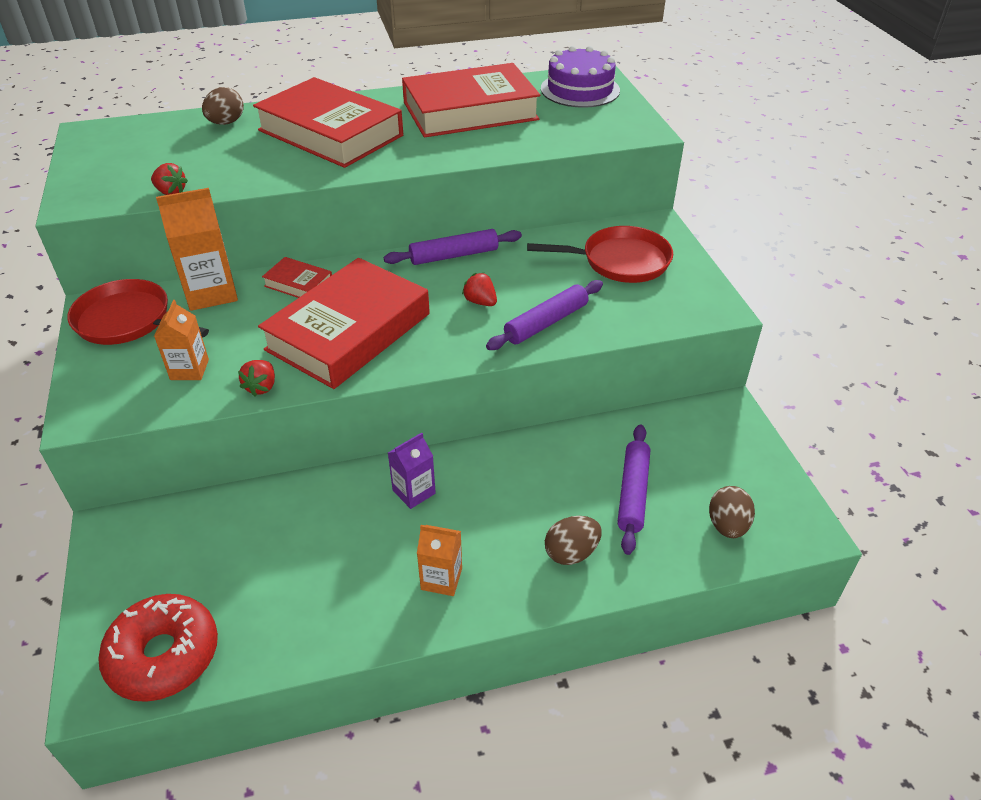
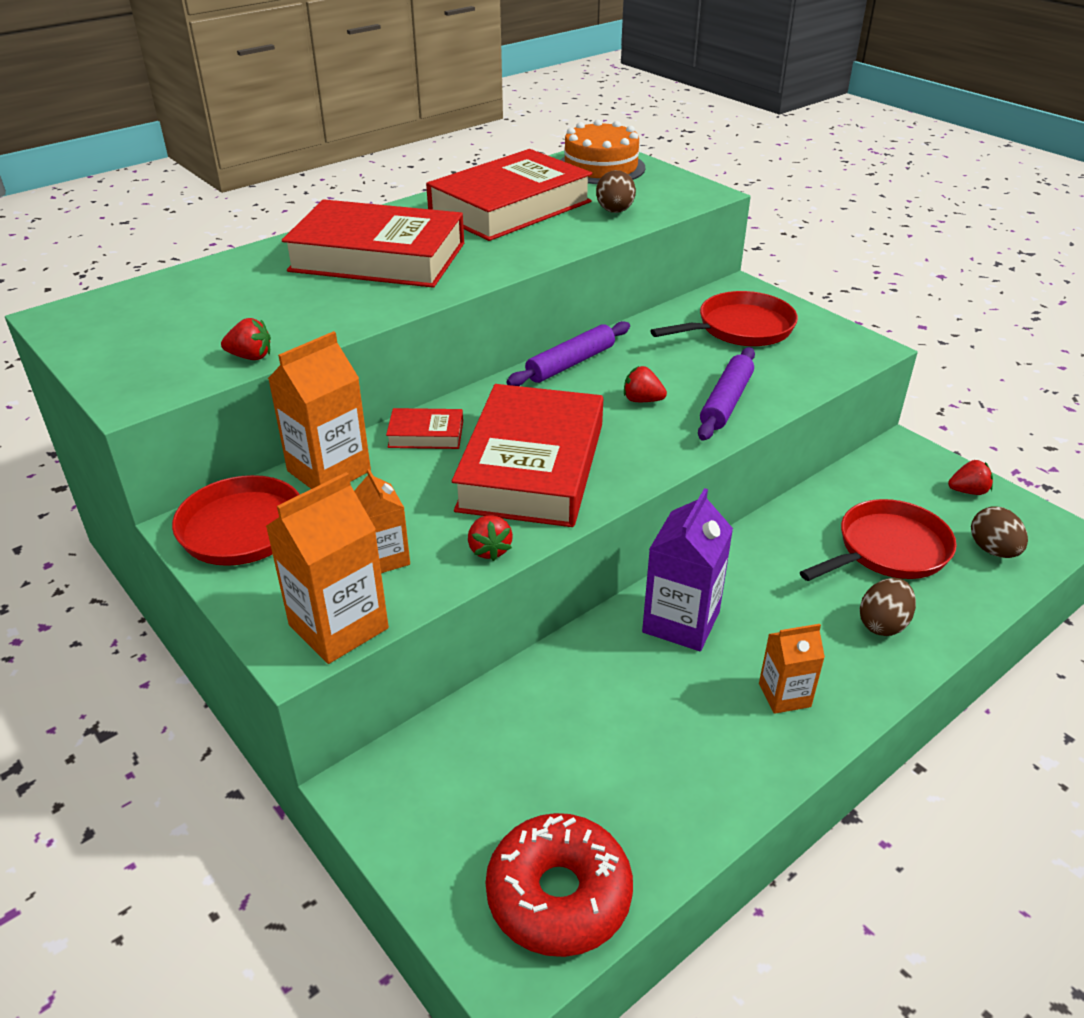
camera: 25 degrees left, 5 degrees down
brown egg [202,87,244,125] -> brown egg moved to [596,170,636,213]
purple carton [388,433,436,509] -> purple carton [642,488,733,651], size x1.65
purple cake [541,46,620,108] -> orange cake [560,119,645,184]
purple rolling pin [617,425,650,555] -> red pan [800,499,957,581]
none -> orange carton [266,472,389,664]
none -> red strawberry [948,460,993,495]

